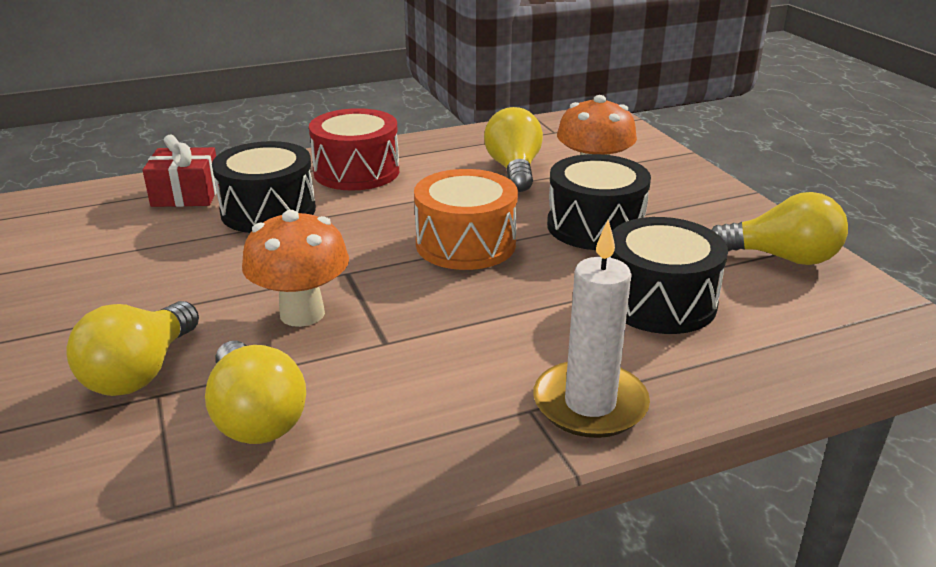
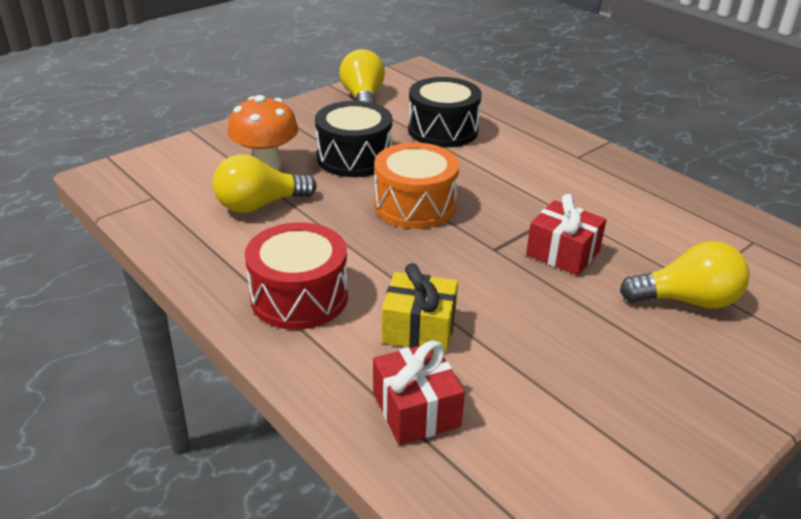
camera: 110 degrees left, 5 degrees up
yellow light bulb [205,341,306,444] -> none
black drum [212,141,316,233] -> yellow gift [382,263,458,353]
orange mushroom [242,210,349,327] -> red gift [526,194,607,276]
white candle [533,220,650,438] -> none

